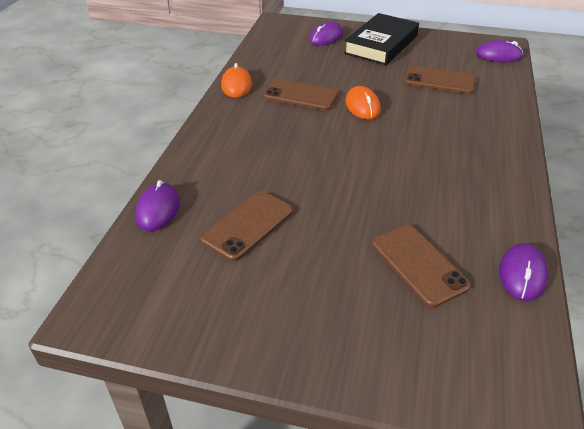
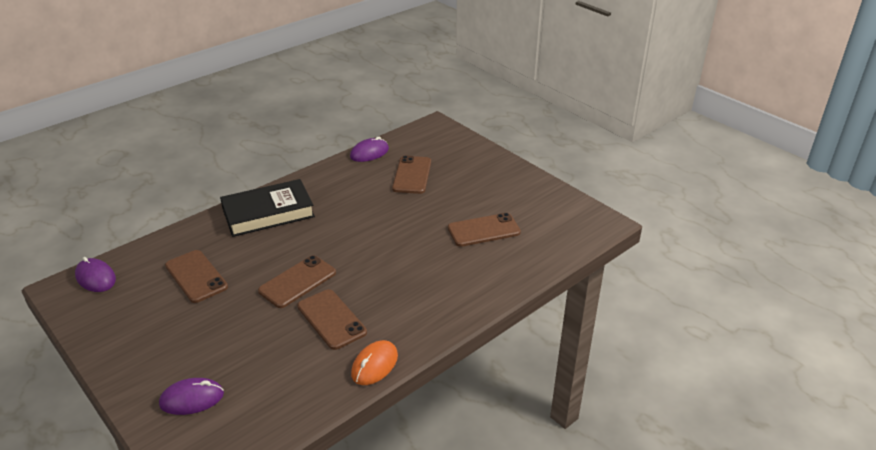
camera: 145 degrees left, 5 degrees down
purple mouse [135,180,180,231] -> none
black book [344,13,419,65] -> black book moved to [220,179,315,237]
orange mouse [345,86,381,120] -> brown phone [258,255,336,308]

